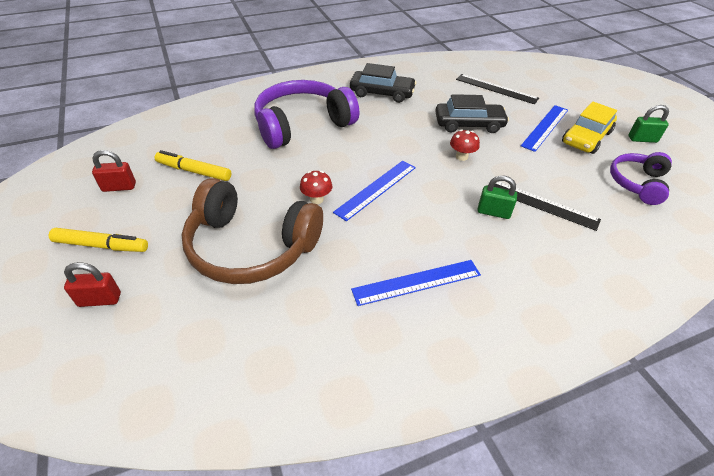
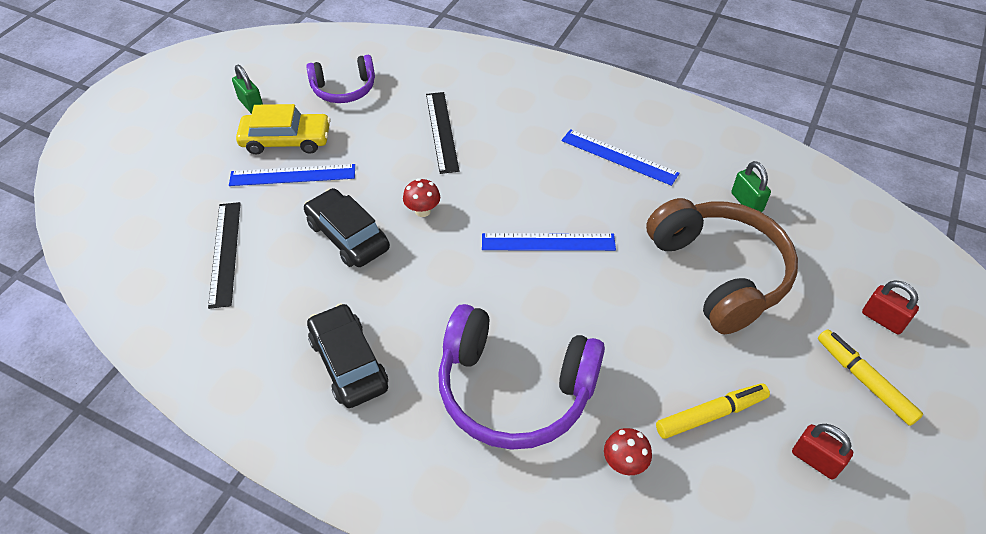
camera: 130 degrees left, 5 degrees up
yellow marker [155,150,231,181] -> yellow marker turned 90 degrees counterclockwise [656,383,770,439]
red mushroom [300,171,332,204] -> red mushroom moved to [604,428,652,475]
green padlock [477,175,517,219] -> green padlock moved to [731,161,771,212]

